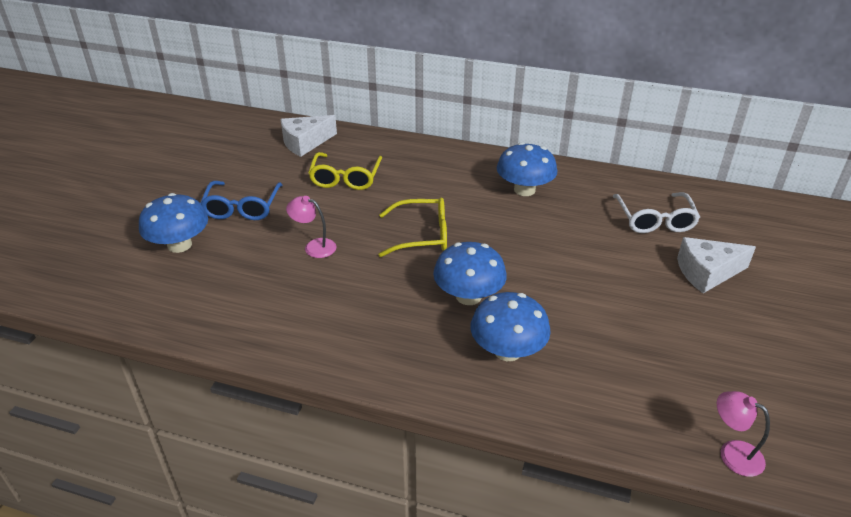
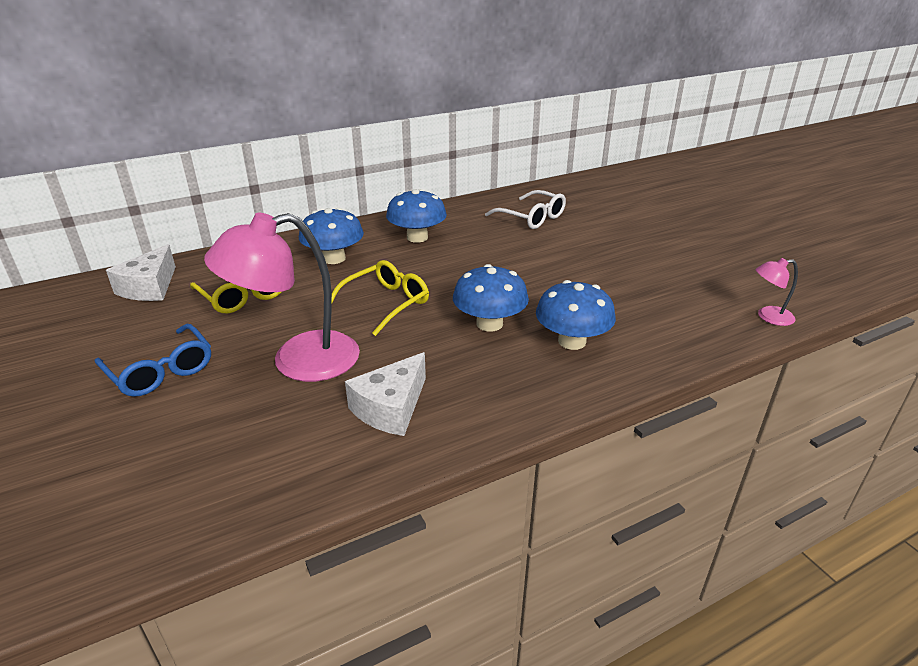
camera: 45 degrees left, 5 degrees down
blue mushroom [139,193,208,253] -> blue mushroom moved to [299,208,364,264]
pink lamp [286,196,337,258] -> pink lamp [204,213,360,382], size x2.20
white cheese [677,237,756,293] -> white cheese moved to [345,352,426,436]

